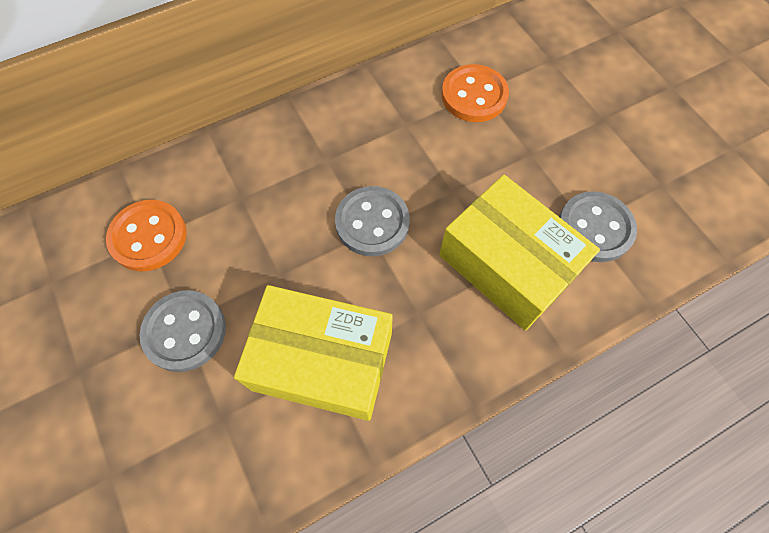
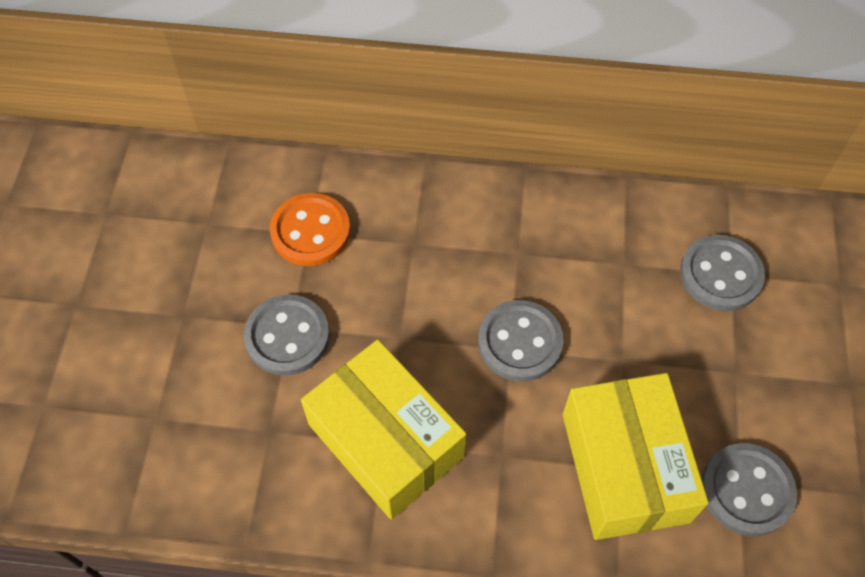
camera: 35 degrees right, 5 degrees down
orange button [442,64,509,122] -> grey button [680,235,765,311]

